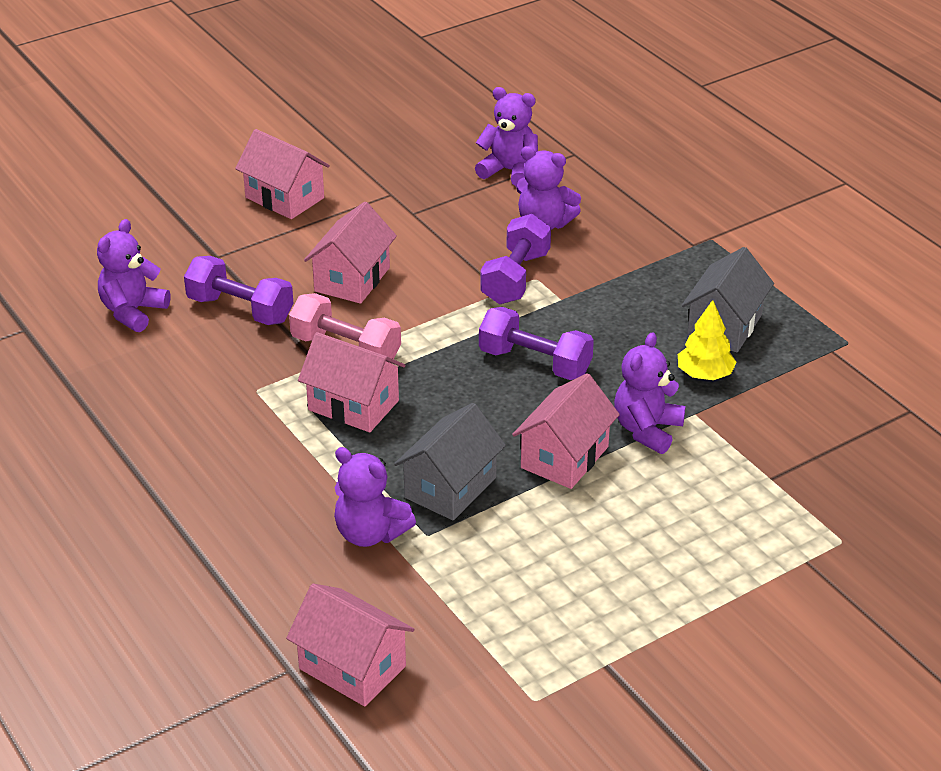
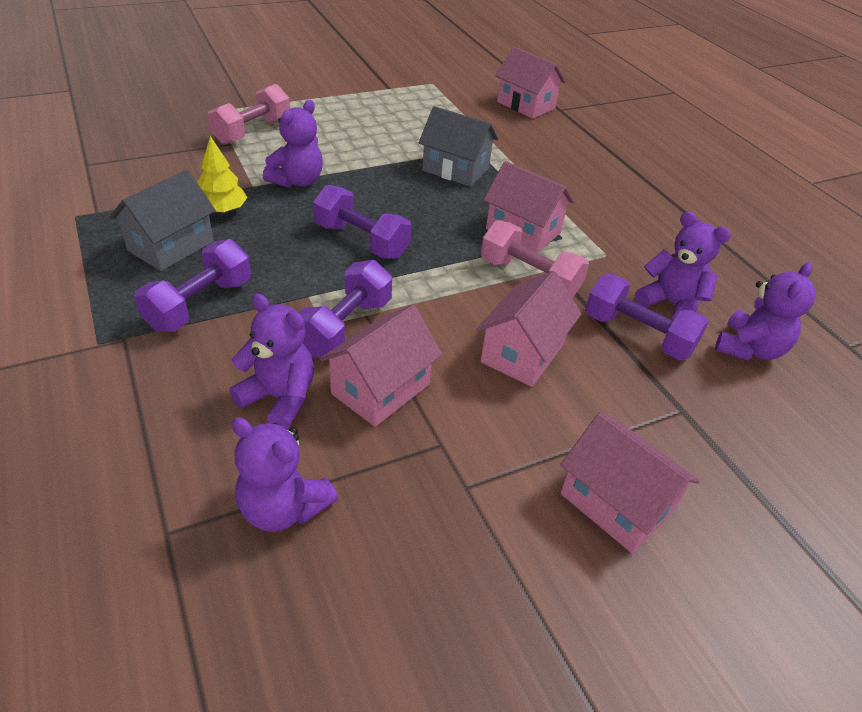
camera: 175 degrees left, 5 degrees up
purple teddy bear [334,447,416,547] -> purple teddy bear moved to [635,211,731,321]
grey house [394,403,506,521] -> grey house turned 75 degrees clockwise [419,106,498,187]
pink house [512,373,620,489] -> pink house moved to [320,305,442,427]
none -> purple dumbbell [134,239,251,332]
none -> pink dumbbell [208,84,290,145]

